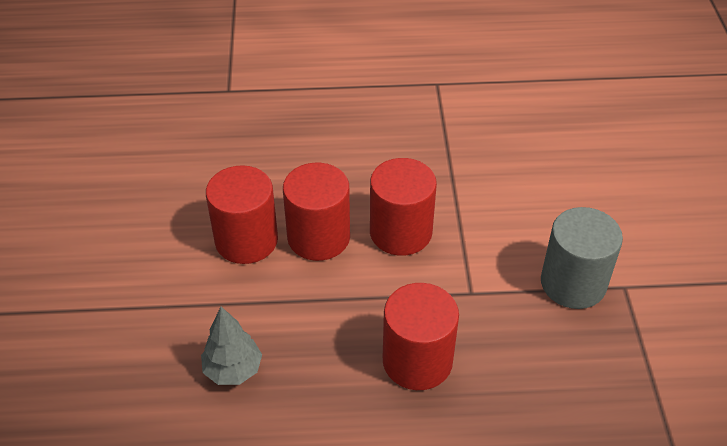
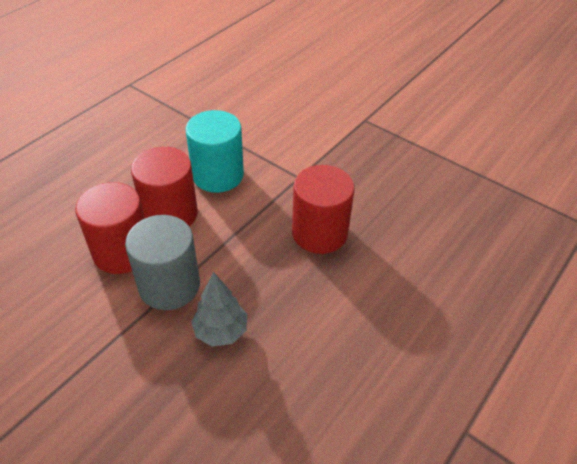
camera: 50 degrees left, 0 degrees up
red cylinder [370,158,437,256] -> turquoise cylinder [185,110,244,193]
grey cylinder [541,207,623,309] -> grey cylinder moved to [125,215,200,310]

